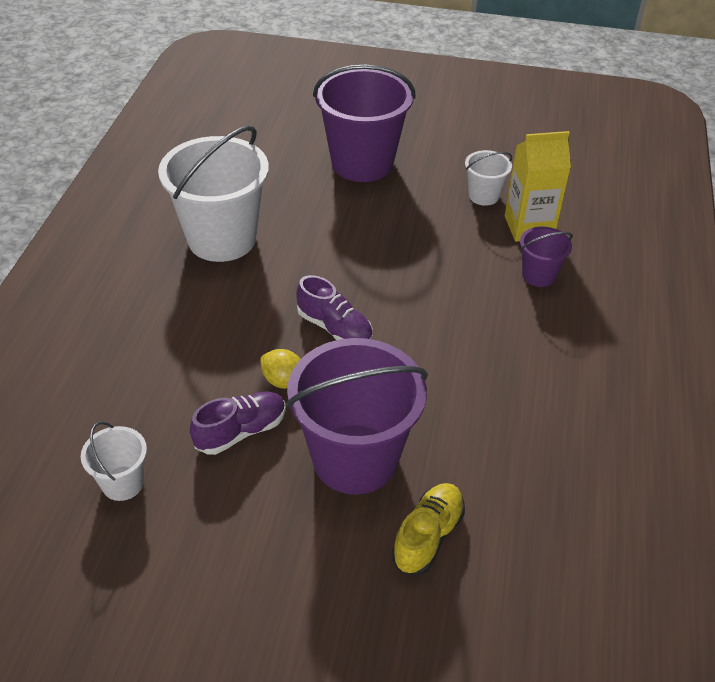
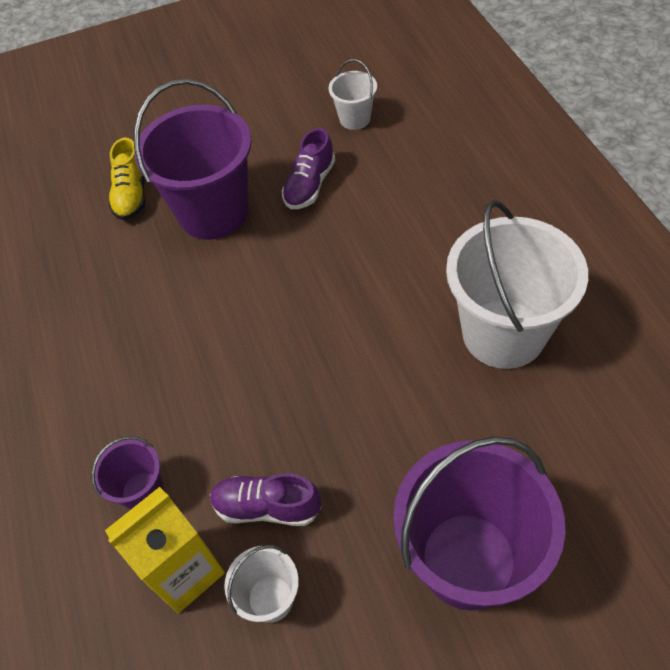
camera: 155 degrees right, 10 degrees up
yellow lemon [260,349,301,389] -> none
purple shoe [296,275,373,340] -> purple shoe moved to [210,473,322,526]

